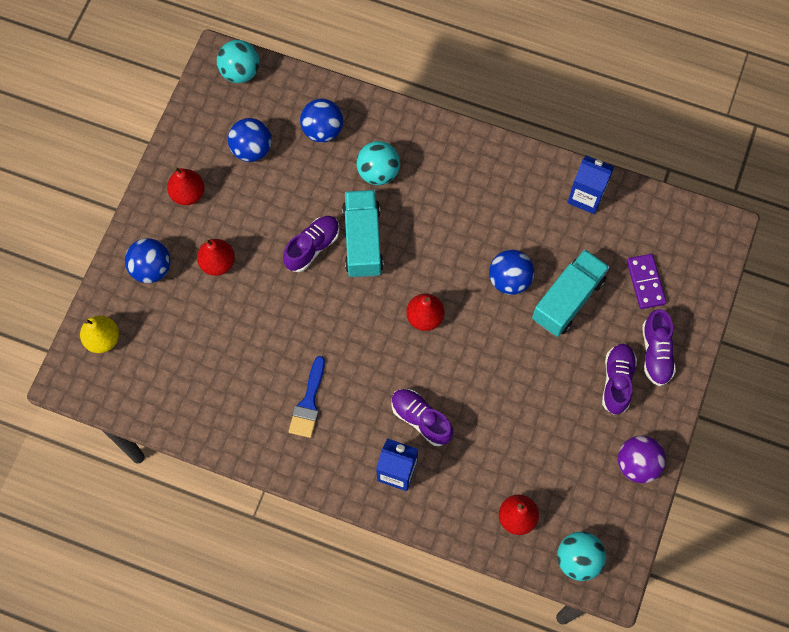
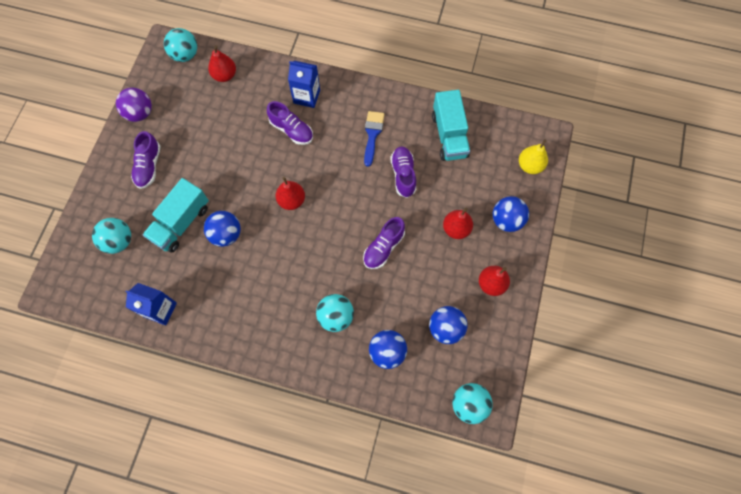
camera: 175 degrees right, 0 degrees up
turquoise truck [342,190,384,278] -> turquoise truck moved to [432,90,470,161]
purple domino [627,254,667,309] -> turquoise ball [92,218,131,254]
purple shoe [642,309,676,386] -> purple shoe moved to [390,146,416,198]

